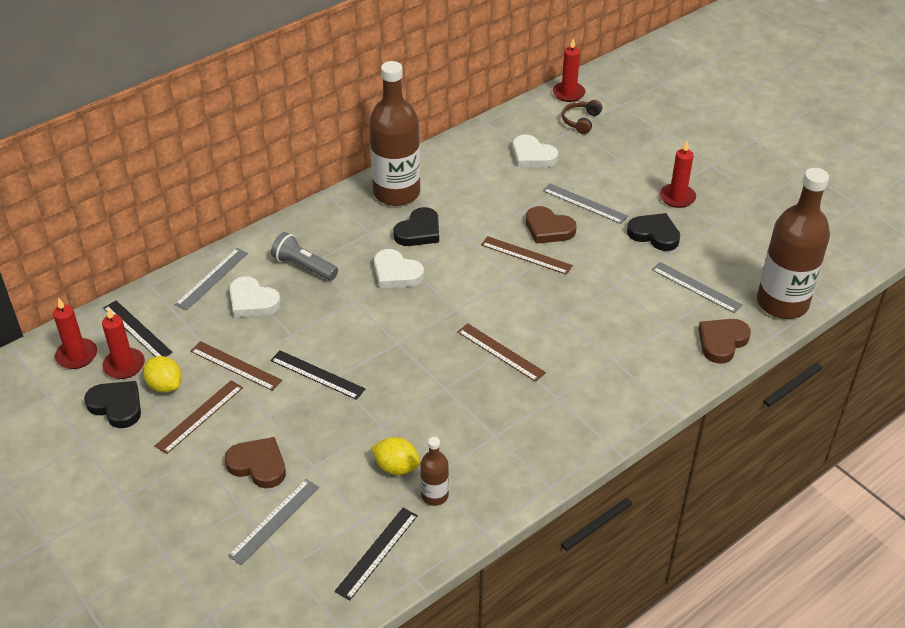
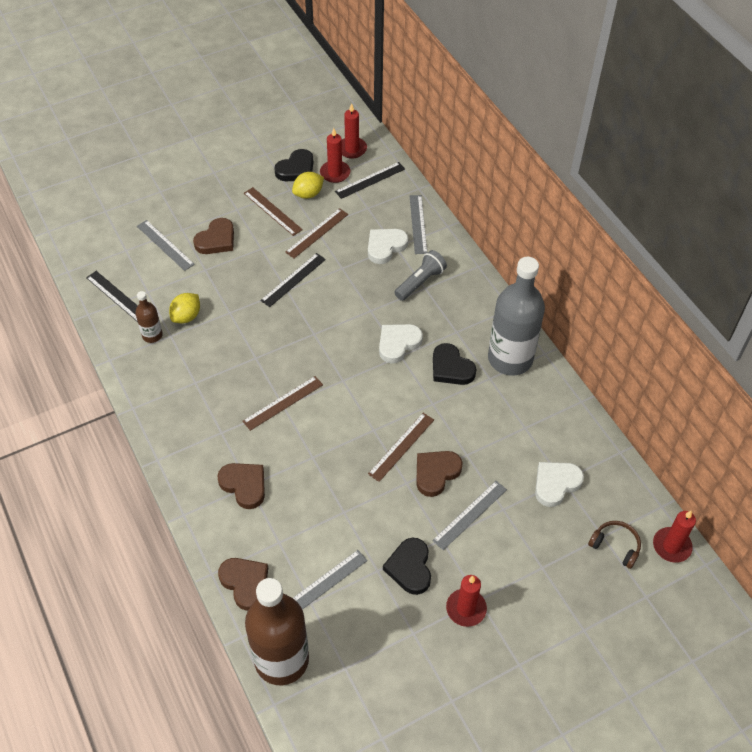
camera: 100 degrees right, 10 degrees up
grey ruler [175,248,248,310] -> grey ruler turned 45 degrees clockwise [410,195,427,254]
brown bottle [369,61,420,206] -> grey bottle [488,257,545,376]
black heart [627,213,680,251] -> black heart turned 135 degrees clockwise [383,538,431,595]
none -> brown heart [217,463,265,509]

